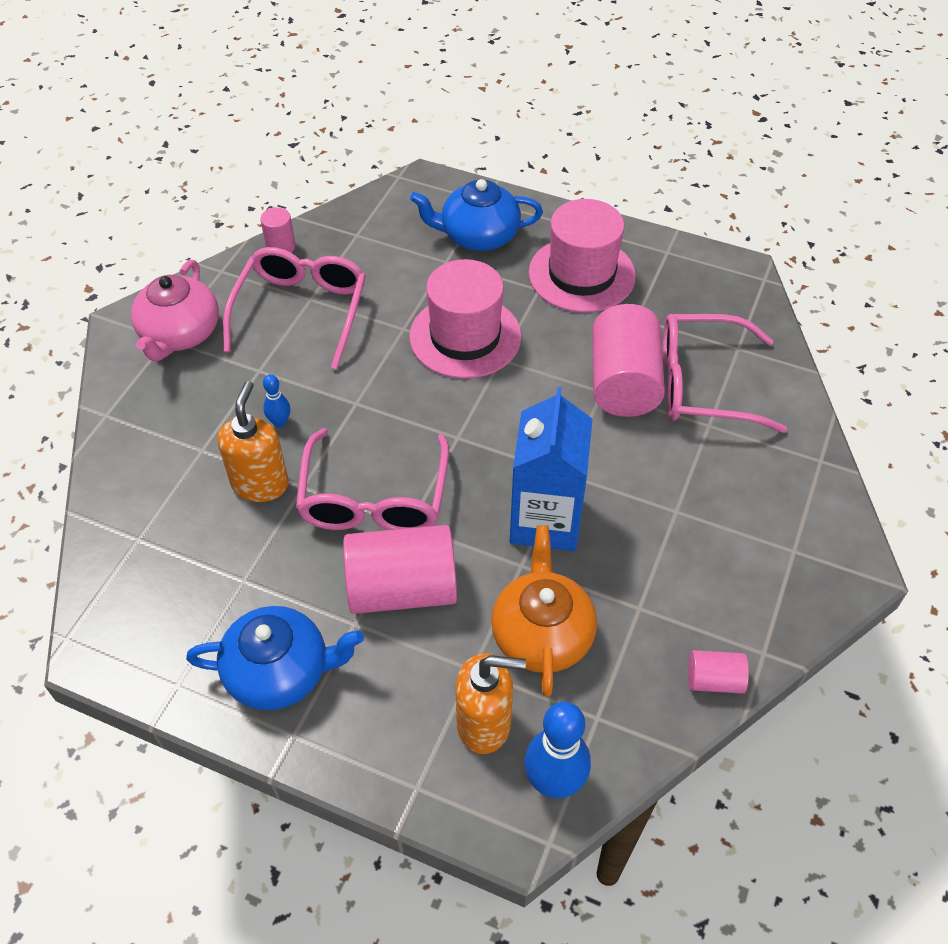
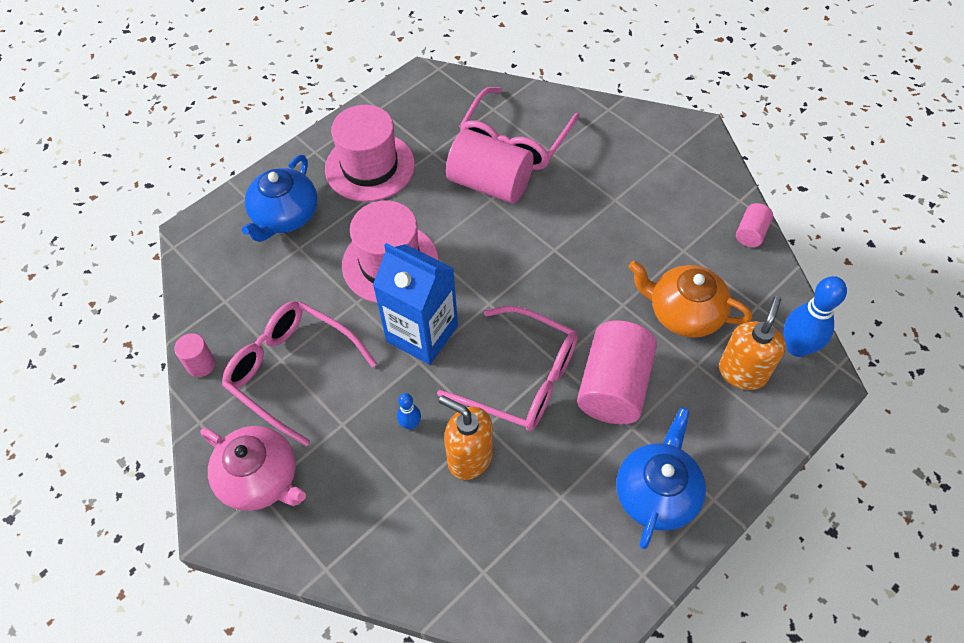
camera: 65 degrees left, 5 degrees up
blue carton [510,387,593,551] -> blue carton moved to [373,243,458,365]

